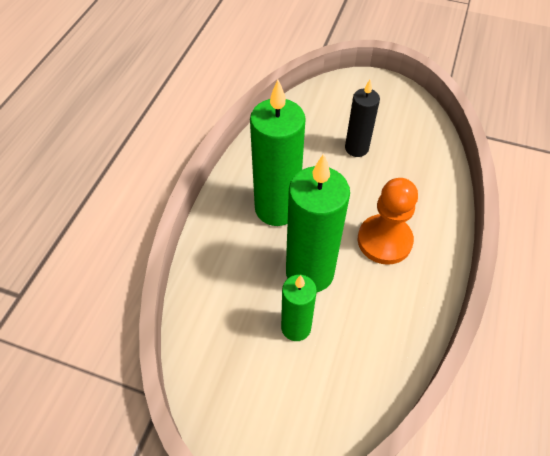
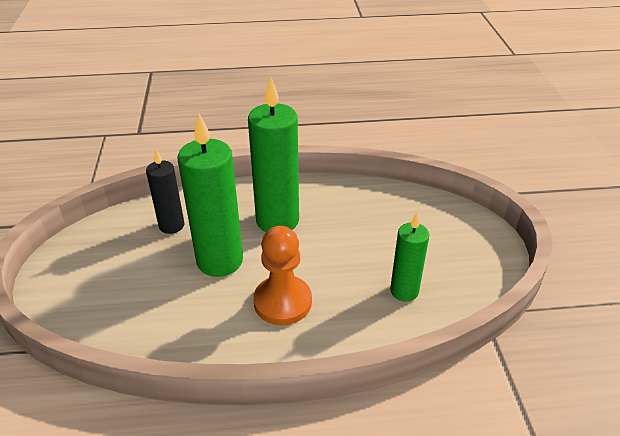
camera: 65 degrees right, 15 degrees down
green candle [281,275,317,341] -> green candle moved to [390,213,429,302]
black candle [345,80,380,157] -> black candle moved to [146,149,184,234]

